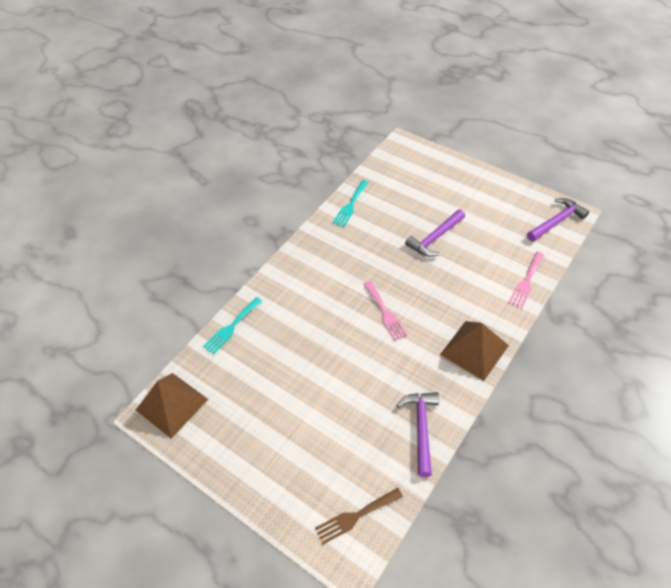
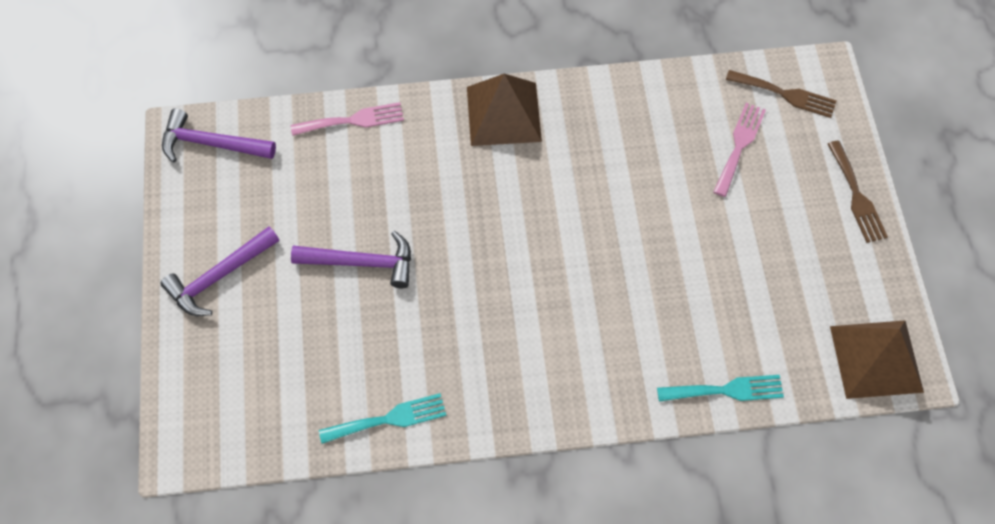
camera: 135 degrees left, 10 degrees up
pink fork [364,281,408,341] -> pink fork moved to [713,103,766,197]
purple hammer [397,392,439,477] -> purple hammer moved to [160,226,279,316]
none -> brown fork [828,140,888,243]

